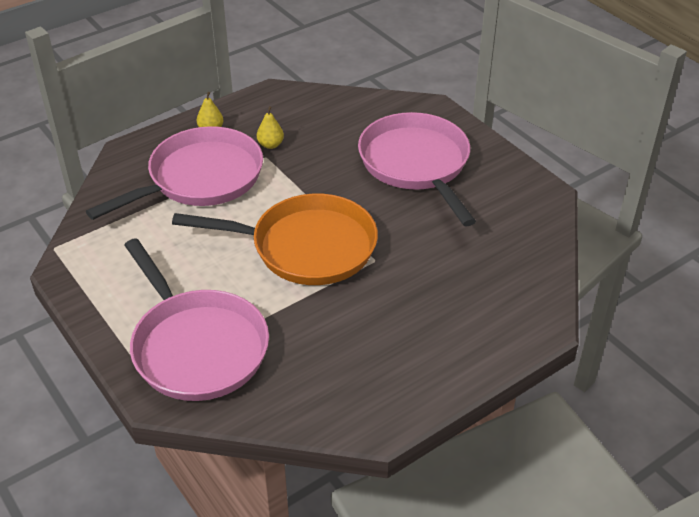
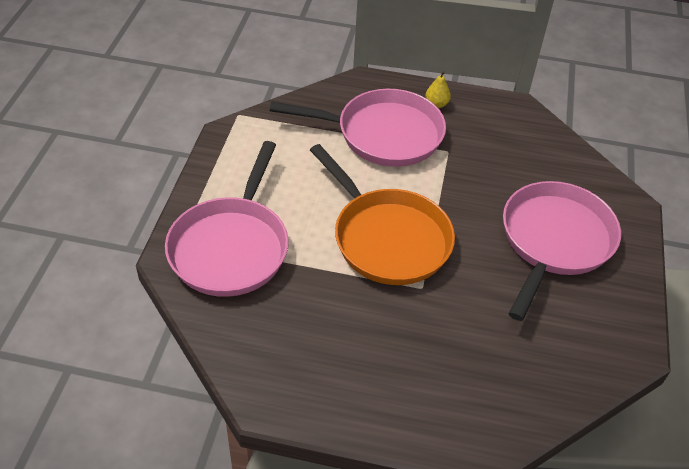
camera: 45 degrees right, 5 degrees up
yellow pear [257,106,284,149] -> none

